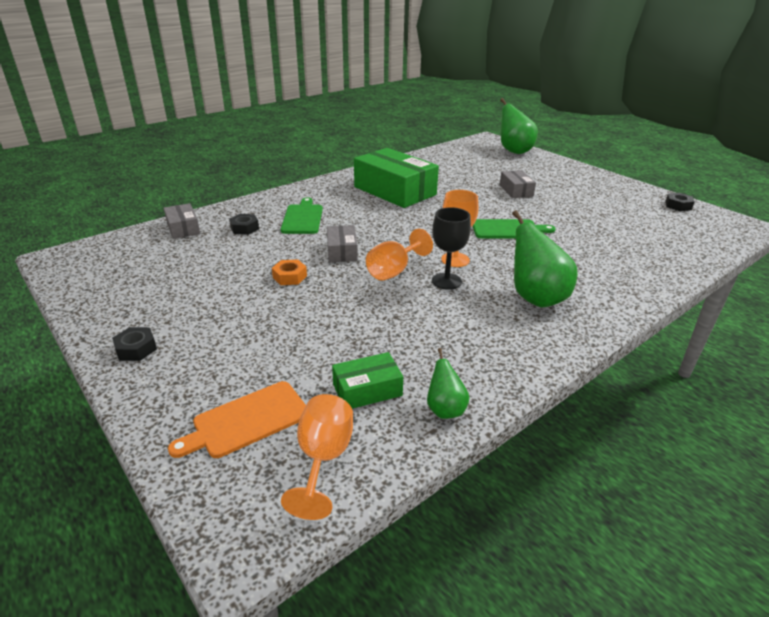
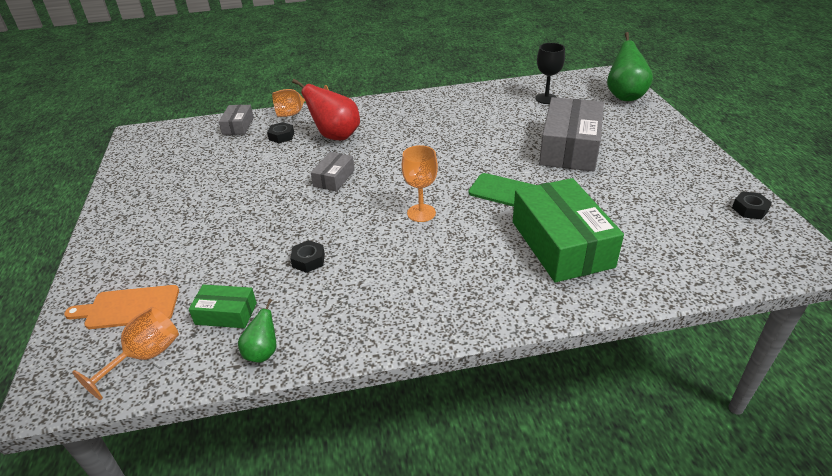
camera: 30 degrees right, 5 degrees up
black nut [112,327,157,361] -> black nut moved to [290,240,325,273]
orange nut [272,259,307,285] -> none
green cutting board [281,197,323,234] -> red pear [292,79,360,140]
green box [354,148,439,208] -> green box moved to [513,178,624,283]
orange goblet [366,229,433,281] -> orange goblet moved to [272,85,329,117]
black goblet [432,207,471,290] -> black goblet moved to [535,43,565,104]
grey box [500,170,536,198] -> grey box [539,97,604,172], size x2.07
green pear [512,210,578,307] -> none

